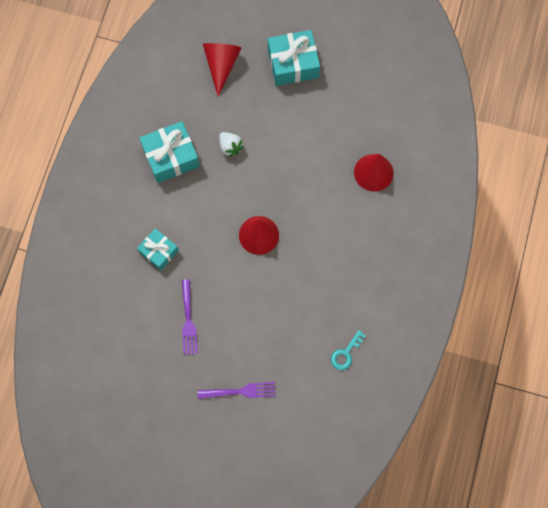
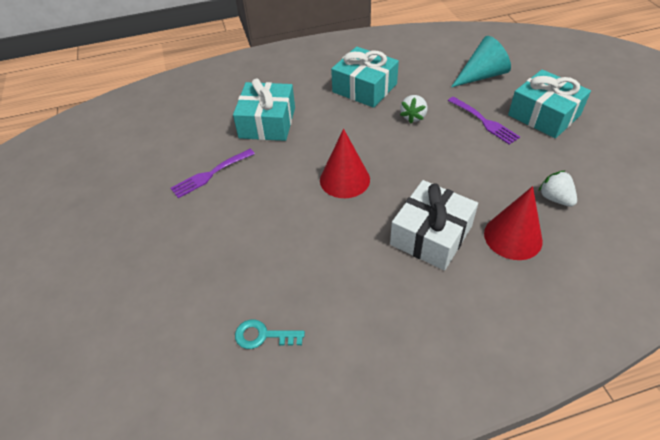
camera: 60 degrees right, 25 degrees down
turquoise gift [137,228,179,271] -> turquoise gift [233,78,295,141], size x1.59
purple fork [198,382,276,399] -> purple fork moved to [448,97,520,145]
red cone [203,43,241,97] -> turquoise cone [451,36,511,87]
none -> white gift [390,180,478,270]
none -> white strawberry [539,171,577,207]

